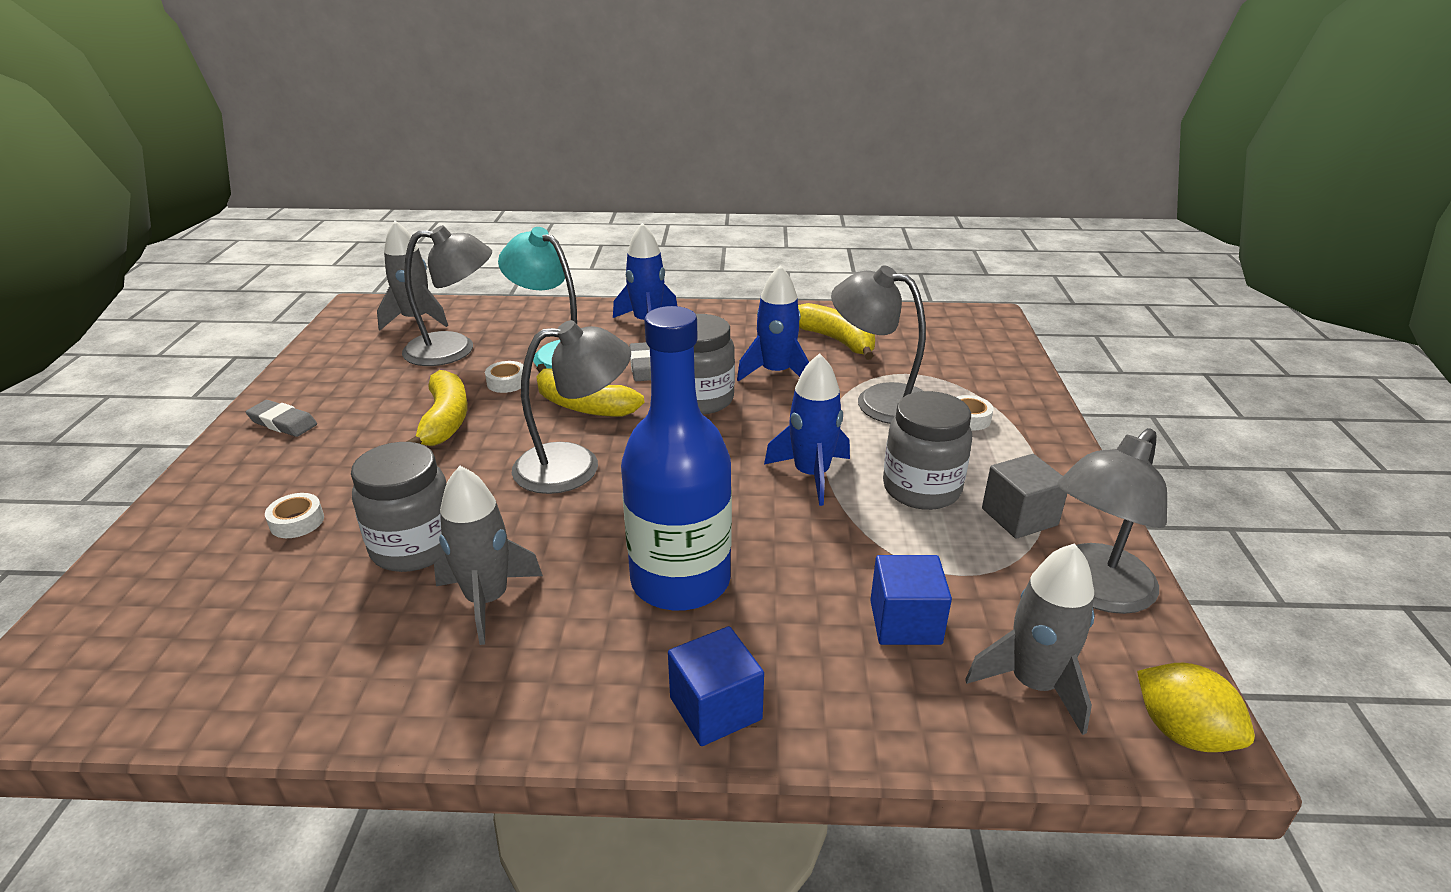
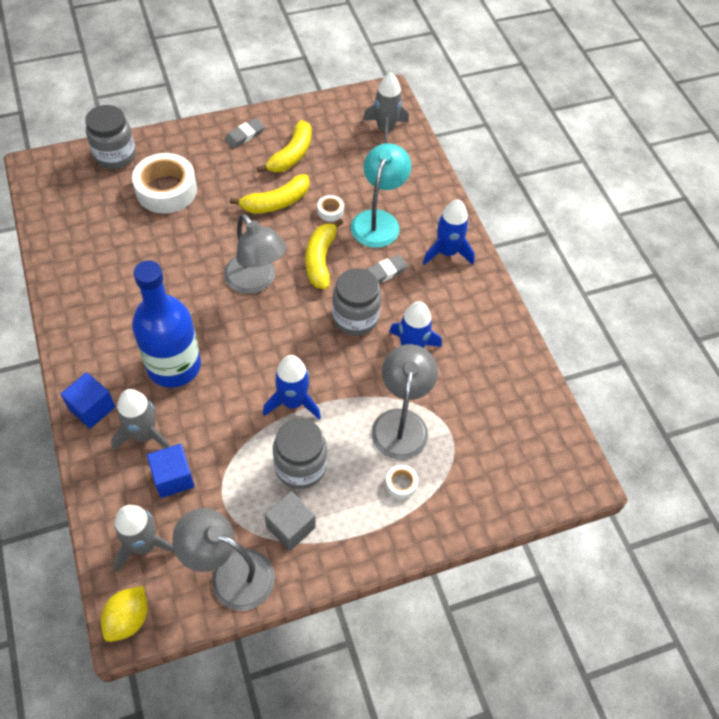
camera: 65 degrees right, 25 degrees up
grey eraser [246,400,317,437] -> grey eraser turned 45 degrees clockwise [225,118,265,148]
white tape [265,493,324,538] -> white tape [132,153,197,213], size x2.31
grey jar [351,442,447,572] -> grey jar moved to [85,105,136,169]
grey lamp [402,225,492,366] -> none
grey rocket [434,466,543,645] -> grey rocket moved to [111,389,171,451]
yellow banana [798,303,875,360] -> yellow banana moved to [257,120,312,173]

